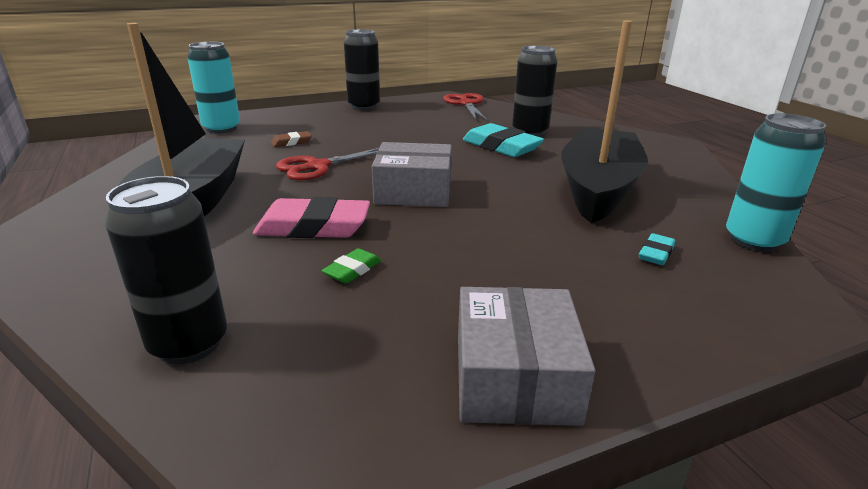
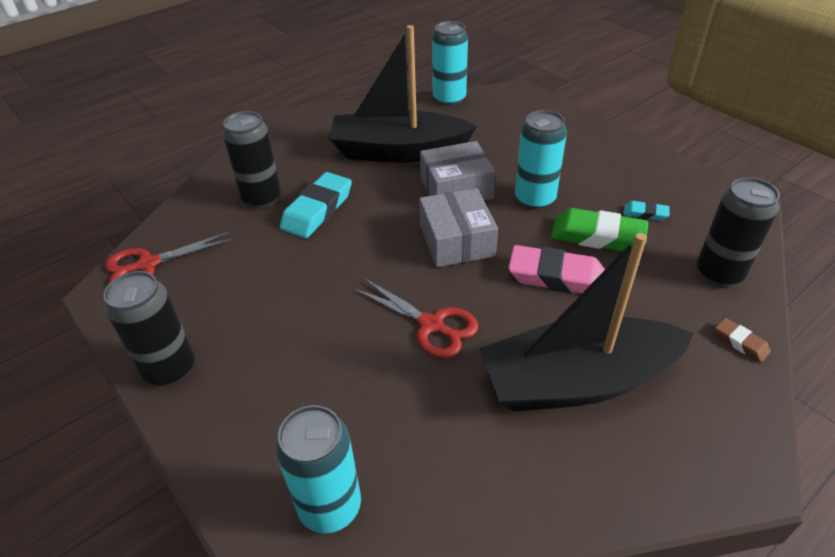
camera: 105 degrees left, 15 degrees up
pink eraser [253,197,370,238] -> pink eraser turned 60 degrees counterclockwise [508,245,605,294]
brown eraser [271,131,312,147] -> brown eraser moved to [715,318,771,363]
green eraser [322,248,381,284] -> green eraser [551,208,648,252], size x2.04
grey box [458,287,595,426] -> grey box moved to [420,141,496,200]
turquoise eraser [639,233,675,265] -> turquoise eraser moved to [624,201,669,221]
none -> turquoise can [515,110,567,210]

